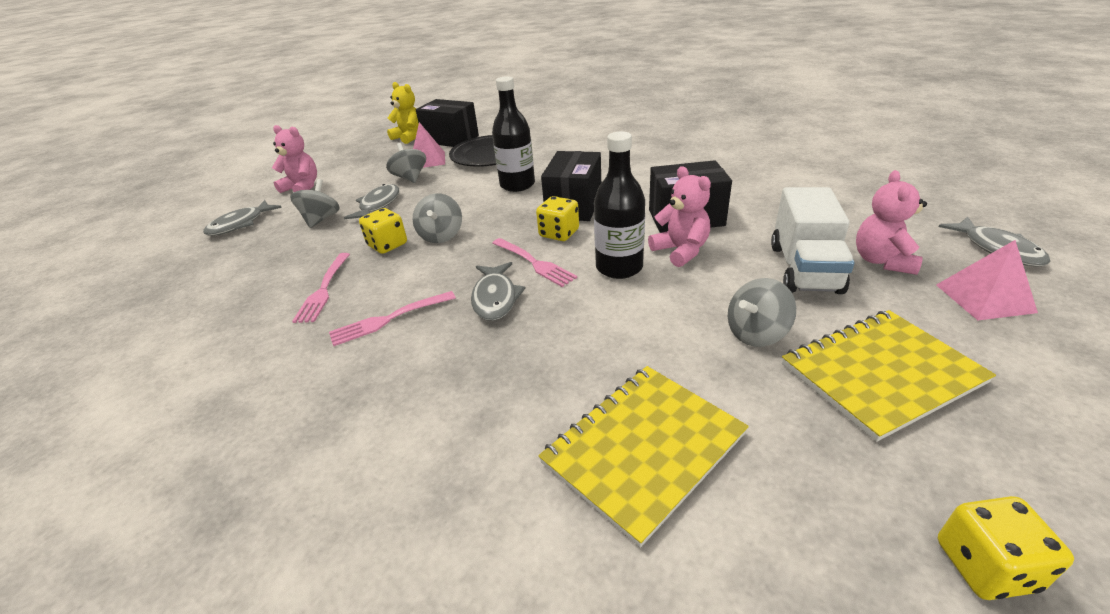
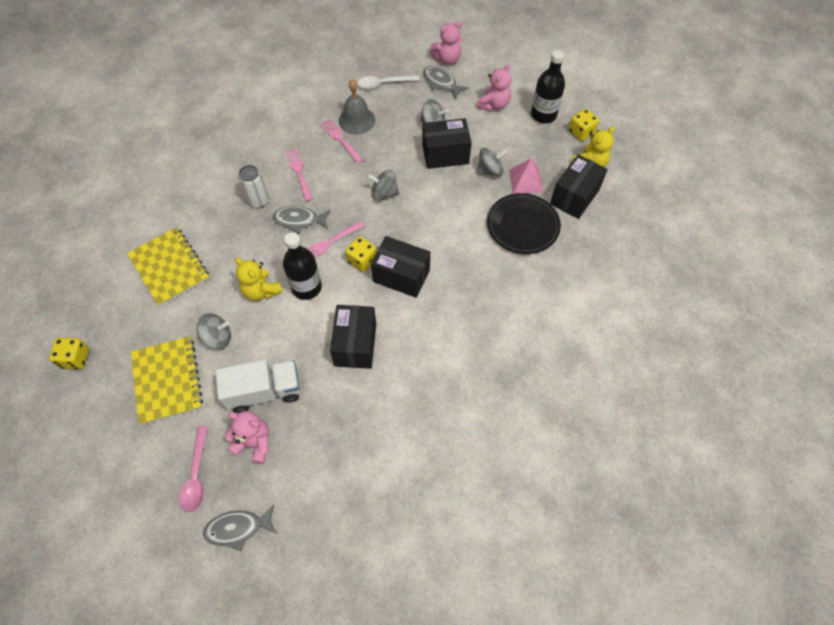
camera: 95 degrees right, 25 degrees up
pink fork [292,253,350,323] -> pink fork turned 45 degrees clockwise [320,119,363,164]
grey fish [344,184,399,219] -> black box [422,118,472,169]
yellow dice [359,208,407,254] -> yellow dice moved to [569,109,599,141]
black bottle [492,76,535,192] -> black bottle moved to [531,50,565,123]
pink teddy bear [648,166,711,267] -> pink teddy bear moved to [430,21,462,65]
grey spinning top [728,278,796,347] -> grey spinning top turned 105 degrees clockwise [197,313,231,350]
white truck [771,187,855,294] -> white truck turned 150 degrees clockwise [216,359,300,413]
pink pyramid [936,240,1038,320] -> pink spoon [179,426,208,513]
none -> yellow teddy bear [235,257,283,301]
none -> white can [238,165,269,208]
none -> grey bell [339,79,375,135]
none -> white spoon [357,75,420,89]

